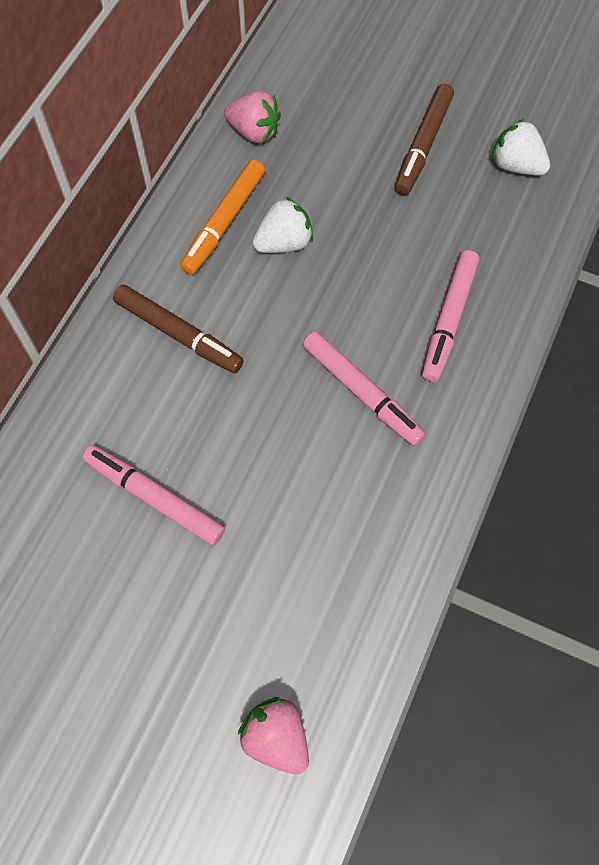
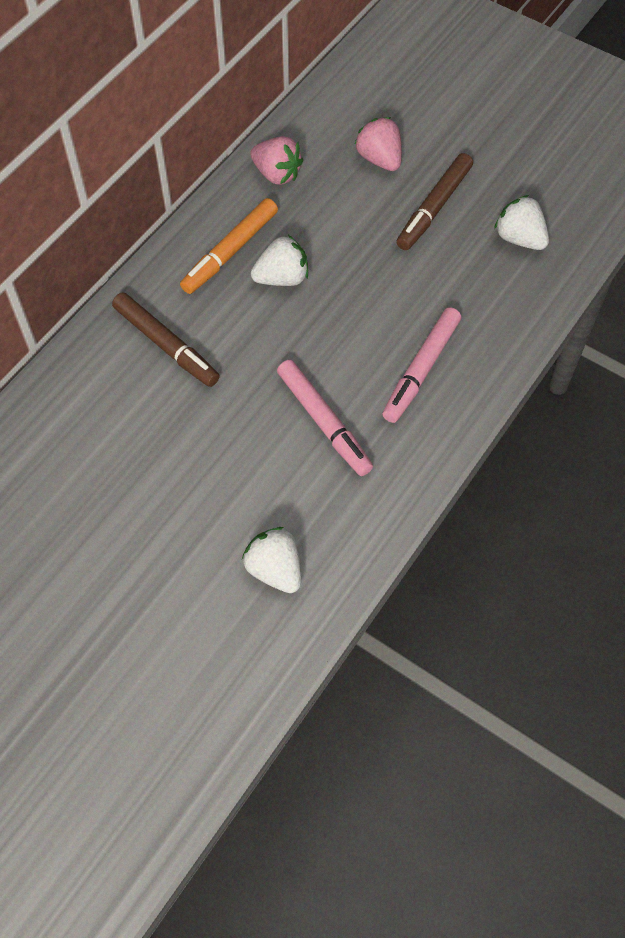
camera: 10 degrees right, 5 degrees down
pink marker [83,445,225,546] -> none
pink strawberry [238,697,309,775] -> pink strawberry moved to [354,117,402,171]
none -> white strawberry [242,527,301,593]

